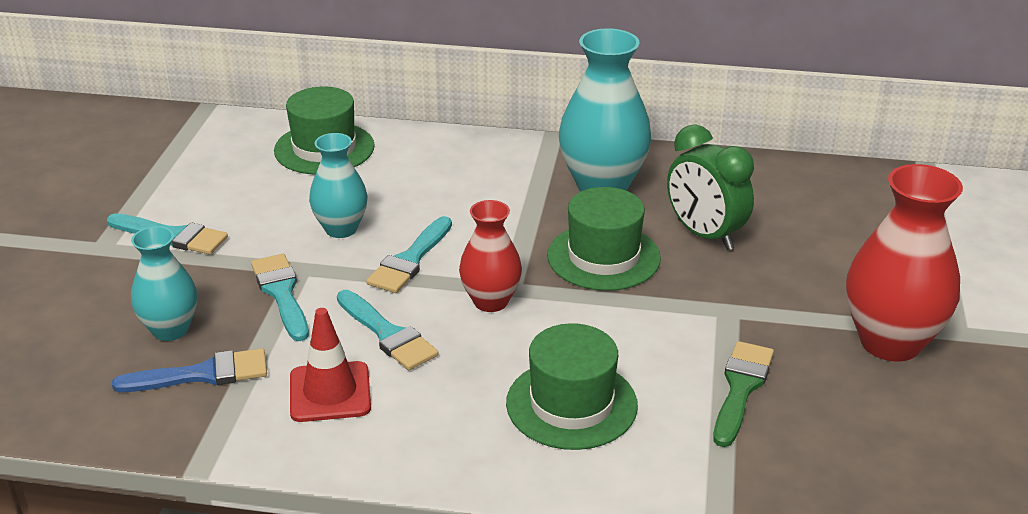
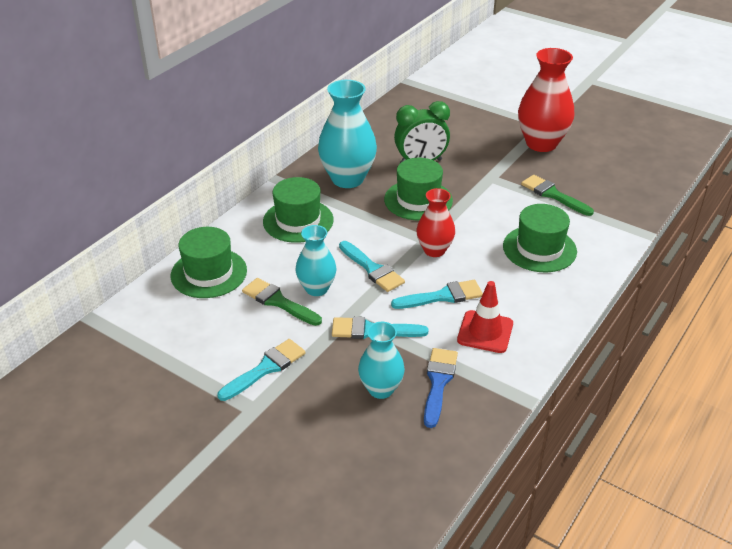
camera: 65 degrees left, 5 degrees up
none -> green brush [242,278,322,326]
none -> green hat [263,177,334,243]

